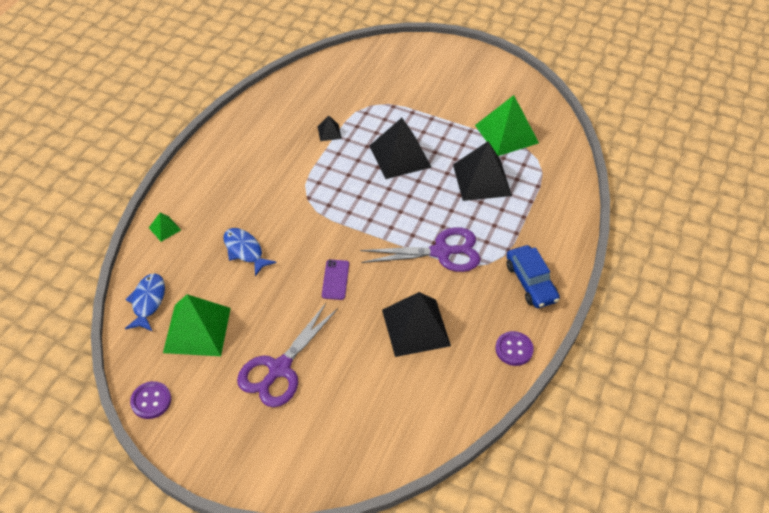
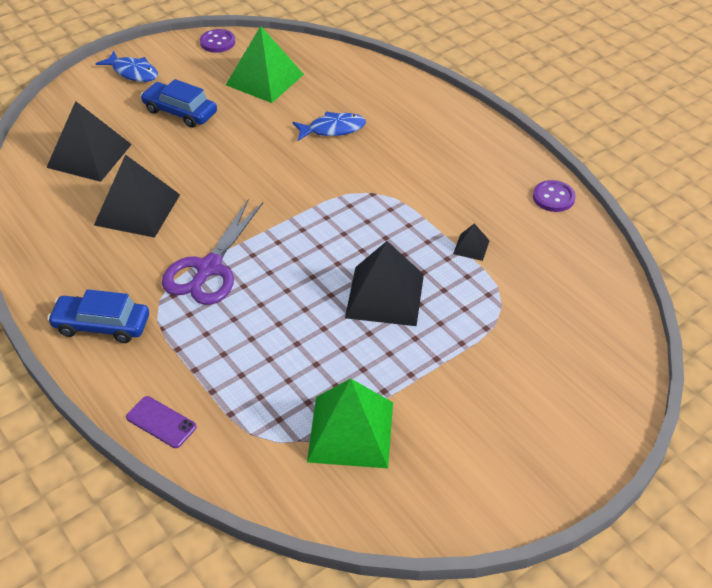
camera: 120 degrees right, 5 degrees down
blue fish [125,273,165,331] -> blue fish moved to [96,51,158,82]
green pyramid [149,212,181,242] -> none
purple scissors [237,303,338,407] -> blue car [140,79,217,128]
purple phone [322,259,349,300] -> purple phone moved to [126,396,197,448]
black pyramid [453,141,512,201] -> black pyramid moved to [46,101,132,182]
purple button [495,331,534,366] -> purple button moved to [533,180,576,212]

